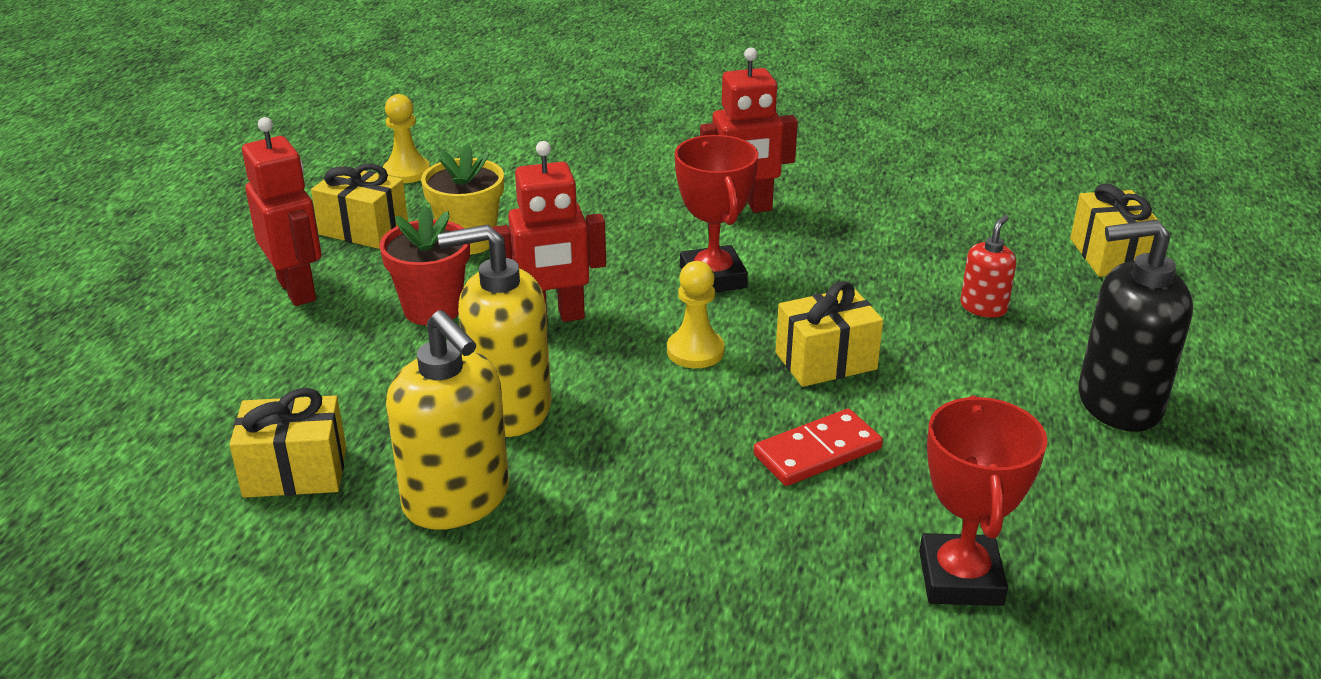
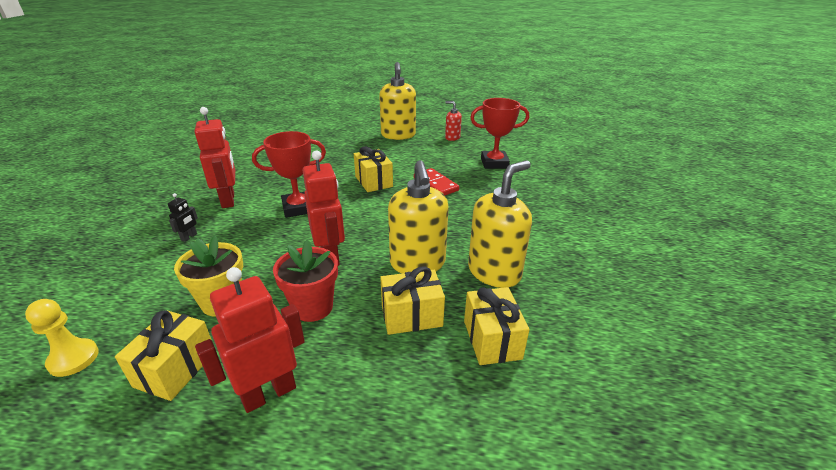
camera: 95 degrees left, 0 degrees up
yellow pawn [667,261,725,368] -> none
red soap dispenser [960,215,1016,318] -> red soap dispenser moved to [445,101,462,141]
yellow gift [1070,184,1162,277] -> yellow gift moved to [380,266,445,335]
black soap dispenser [1079,219,1193,432] -> yellow soap dispenser [379,62,416,140]
none -> black robot [168,193,198,242]

